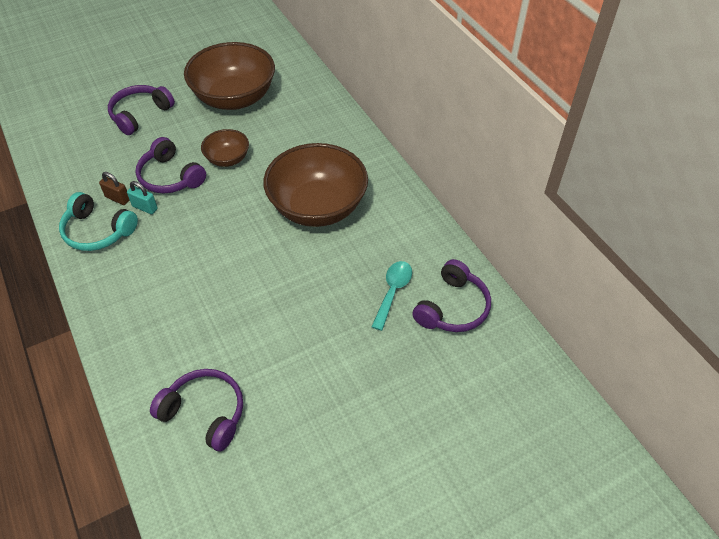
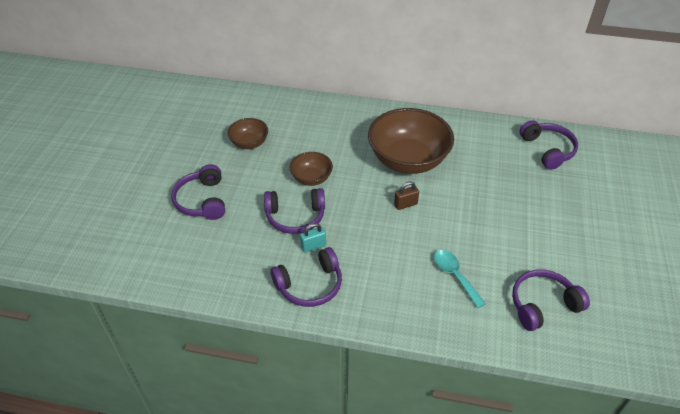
camera: 50 degrees left, 5 degrees down
turquoise headphones [59,192,138,251] -> purple headphones [271,247,342,307]
brown padlock [99,172,129,205] -> brown padlock moved to [394,181,419,210]
brown bowl [184,42,275,110] -> brown bowl [227,118,268,149], size x0.50
turquoise spoon [371,261,412,331] -> turquoise spoon moved to [434,250,486,308]

